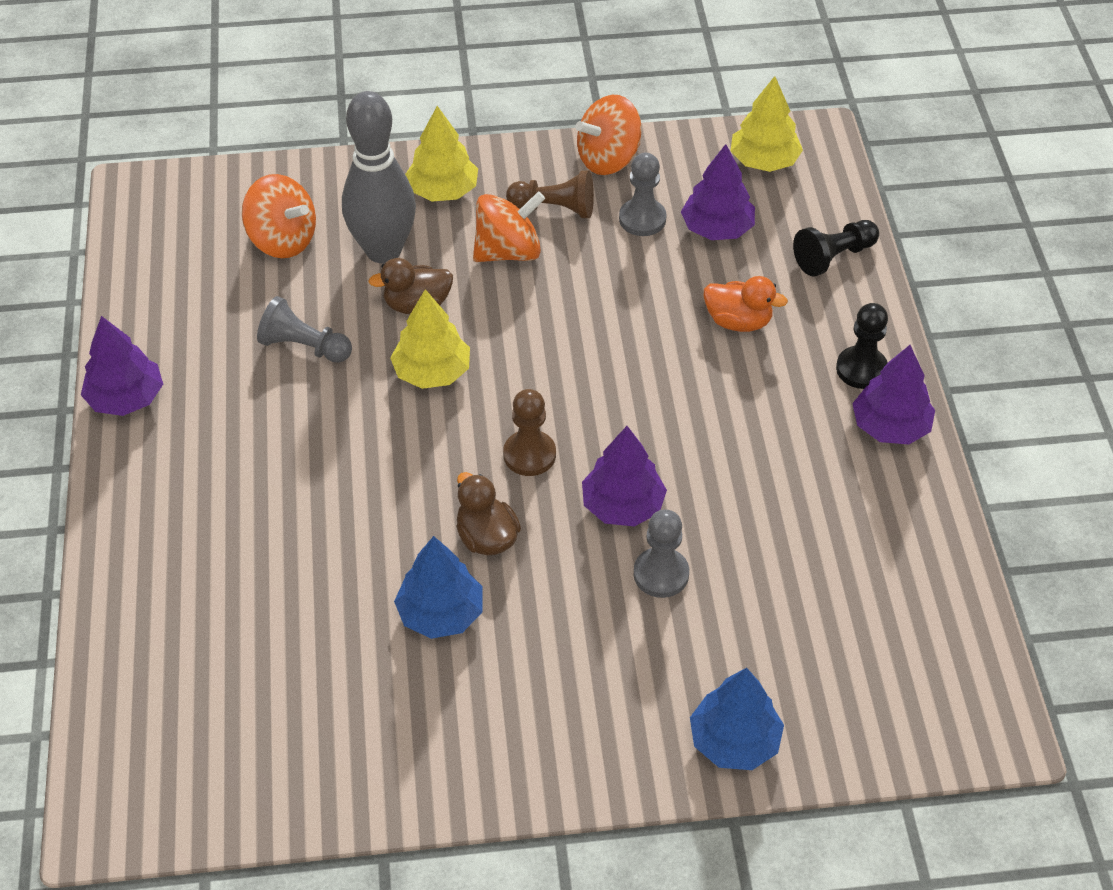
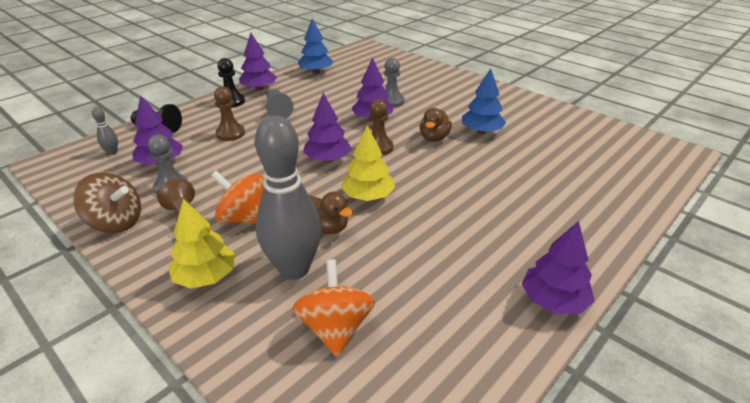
camera: 130 degrees left, 15 degrees down
grey pawn [257,296,352,363] -> grey pawn moved to [266,89,294,118]
orange spinning top [576,95,641,175] -> brown spinning top [73,172,141,233]
blue tree [690,668,784,770] -> blue tree moved to [298,18,333,74]
orange duck [704,276,788,332] -> brown pawn [214,86,245,141]
yellow tree [731,76,803,172] -> none
none -> grey bowling pin [92,107,118,155]
none -> purple tree [303,93,352,162]

